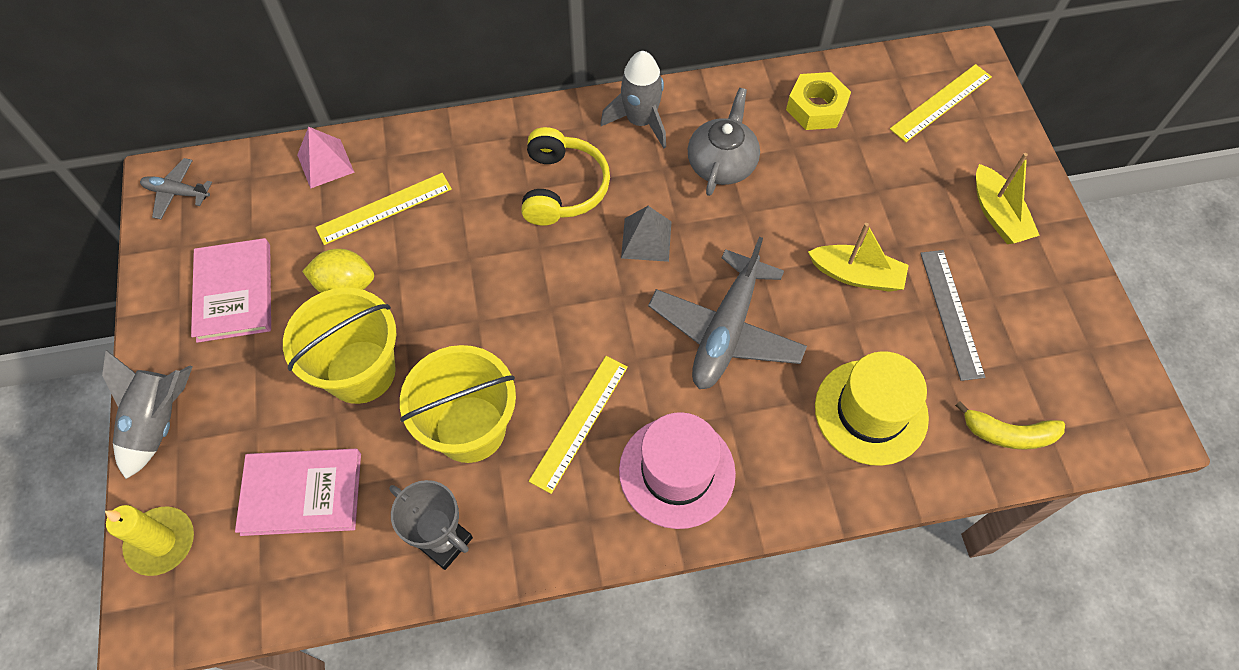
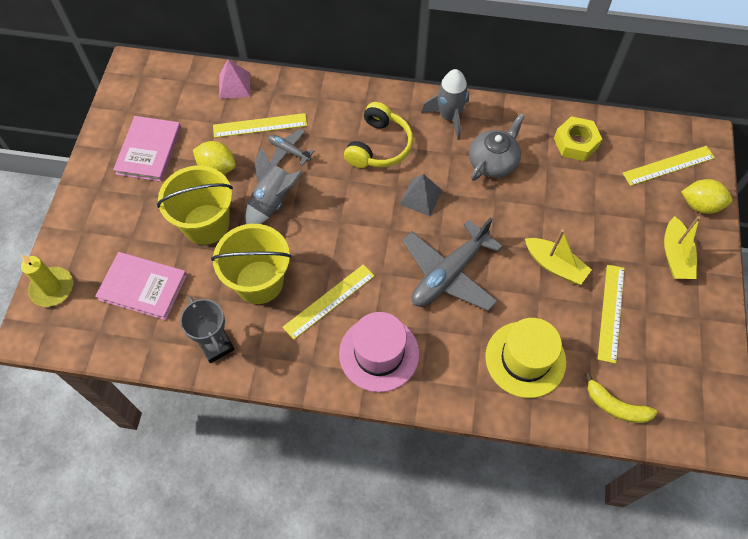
camera: 20 degrees right, 0 degrees up
grey rocket [102,350,193,479] -> grey rocket moved to [245,147,303,224]
grey plane [140,158,212,219] -> grey plane moved to [268,129,314,166]
grey ruler [920,250,985,381] -> yellow ruler [598,265,625,364]
none -> yellow lemon [681,179,732,214]

